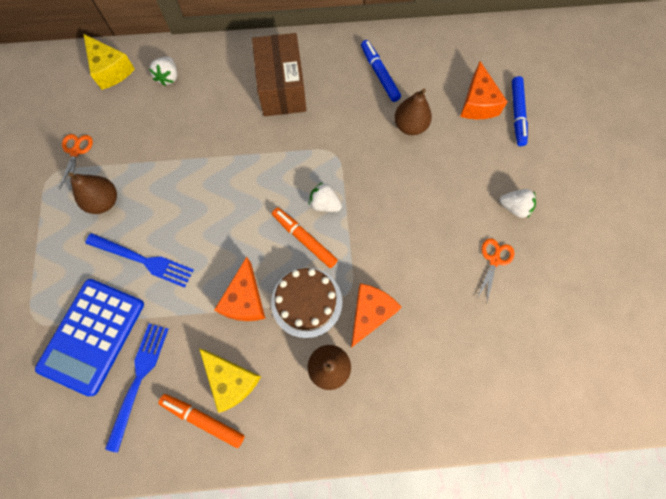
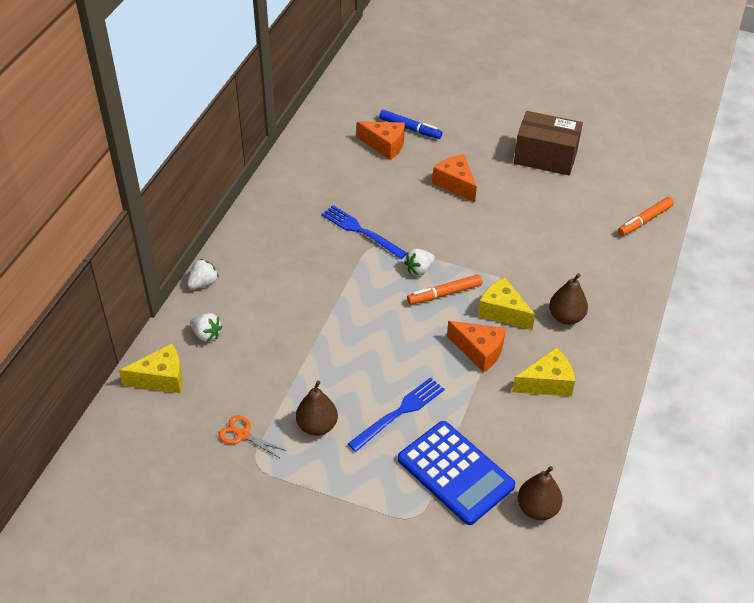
camera: 65 degrees left, 25 degrees down
blue fork [105,324,168,453] -> blue fork moved to [321,205,407,259]
orange marker [158,394,245,448] -> orange marker moved to [618,197,674,236]
brown box [252,33,306,116] -> brown box moved to [514,111,583,176]
brown cake [271,267,342,338] -> yellow cheese [478,277,535,330]
orange cheese [351,283,402,348] -> orange cheese moved to [432,154,477,203]
blue marker [361,40,401,102] -> none
brown pear [394,89,432,135] -> brown pear moved to [518,466,563,520]
orange scissors [477,238,514,301] -> none
white strawberry [499,189,536,218] -> white strawberry moved to [187,259,219,289]

